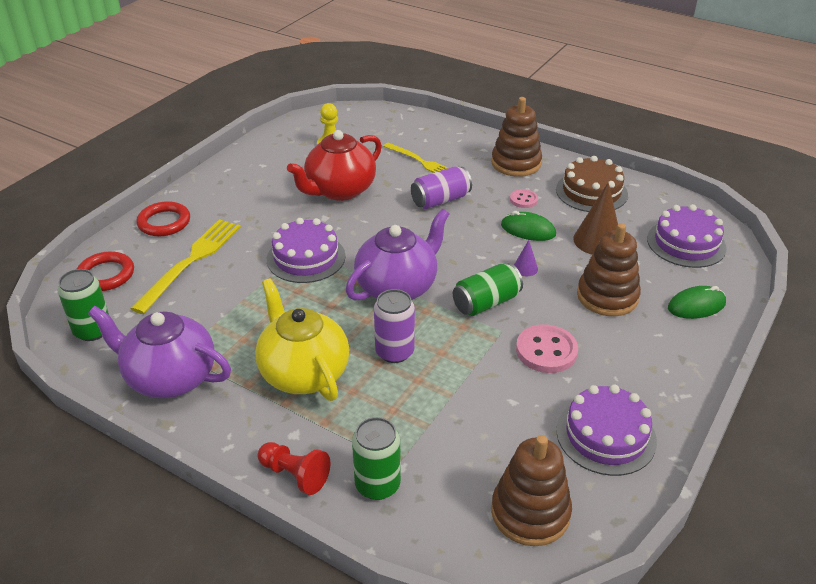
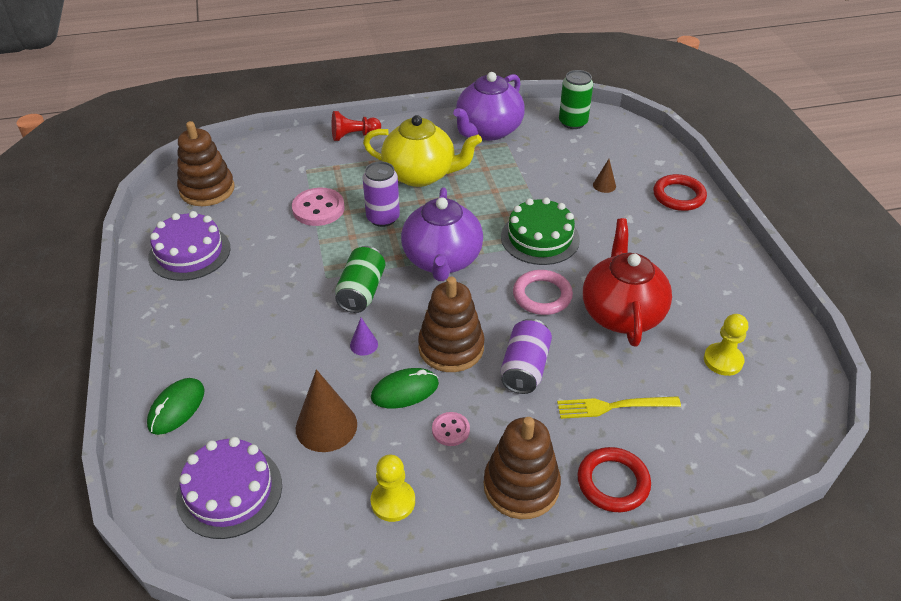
camera: 135 degrees right, 5 degrees up
red ring [77,251,134,291] -> red ring moved to [578,447,651,512]
purple teapot [88,306,231,398] -> purple teapot turned 150 degrees clockwise [453,72,525,140]
yellow fork [130,219,241,314] -> brown cone [593,159,616,193]
purple cake [267,218,346,283] -> green cake [501,197,580,265]
green can [352,417,401,500] -> none
pink button [516,324,578,373] -> pink button moved to [292,188,345,226]
brown cake [556,156,628,212] -> yellow pawn [371,455,415,522]
brown stacking toy [577,223,641,316] -> brown stacking toy moved to [418,277,485,372]
none -> pink ring [513,270,573,315]

